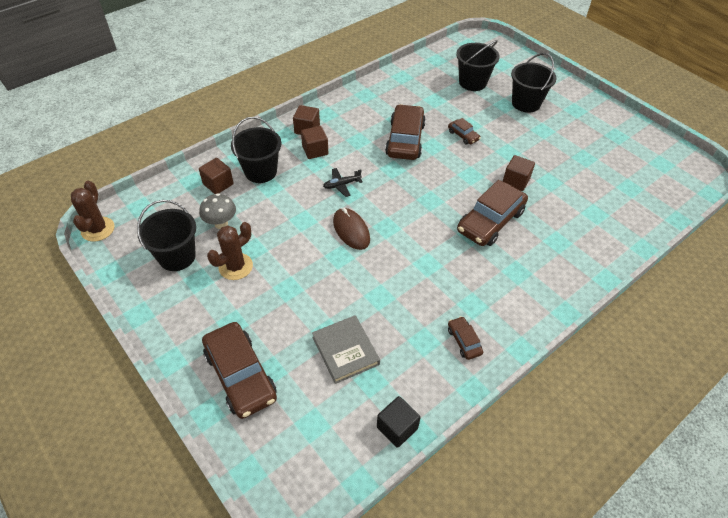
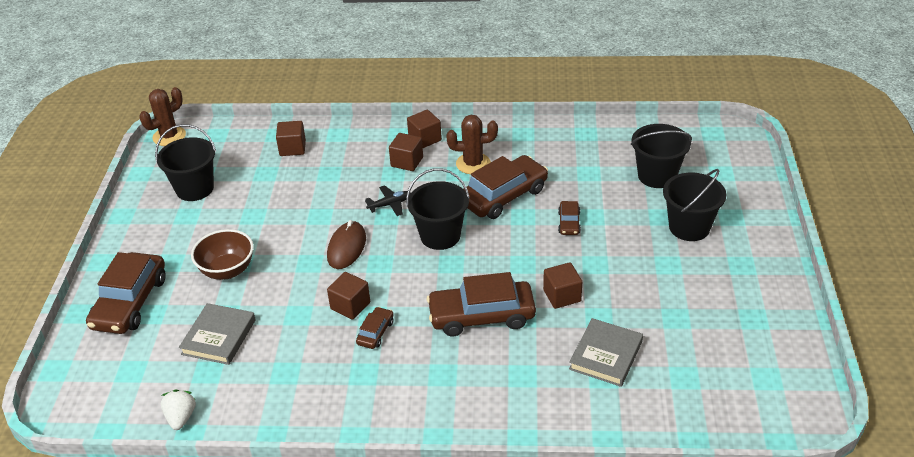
camera: 45 degrees right, 10 degrees down
grey mushroom [199,193,236,229] -> none
brown cactus [207,222,253,280] -> brown cactus moved to [446,115,498,174]
black bucket [231,117,282,183] -> black bucket moved to [406,168,470,250]
black plane [323,168,363,197] -> black plane turned 135 degrees clockwise [365,185,411,216]
black cube [377,396,421,448] -> white strawberry [161,390,196,430]
brown car [448,316,483,360] -> brown car moved to [356,307,394,349]
none -> brown bowl [191,229,254,280]
none -> brown cube [327,272,370,320]
none -> grey book [569,318,643,387]

